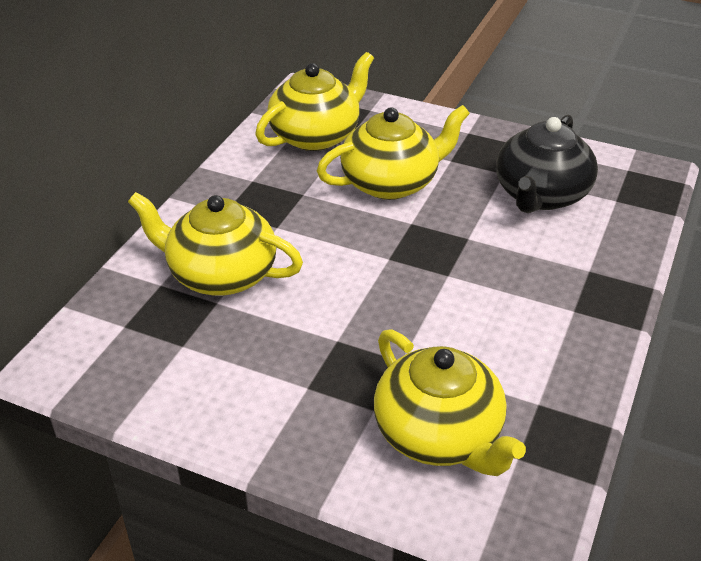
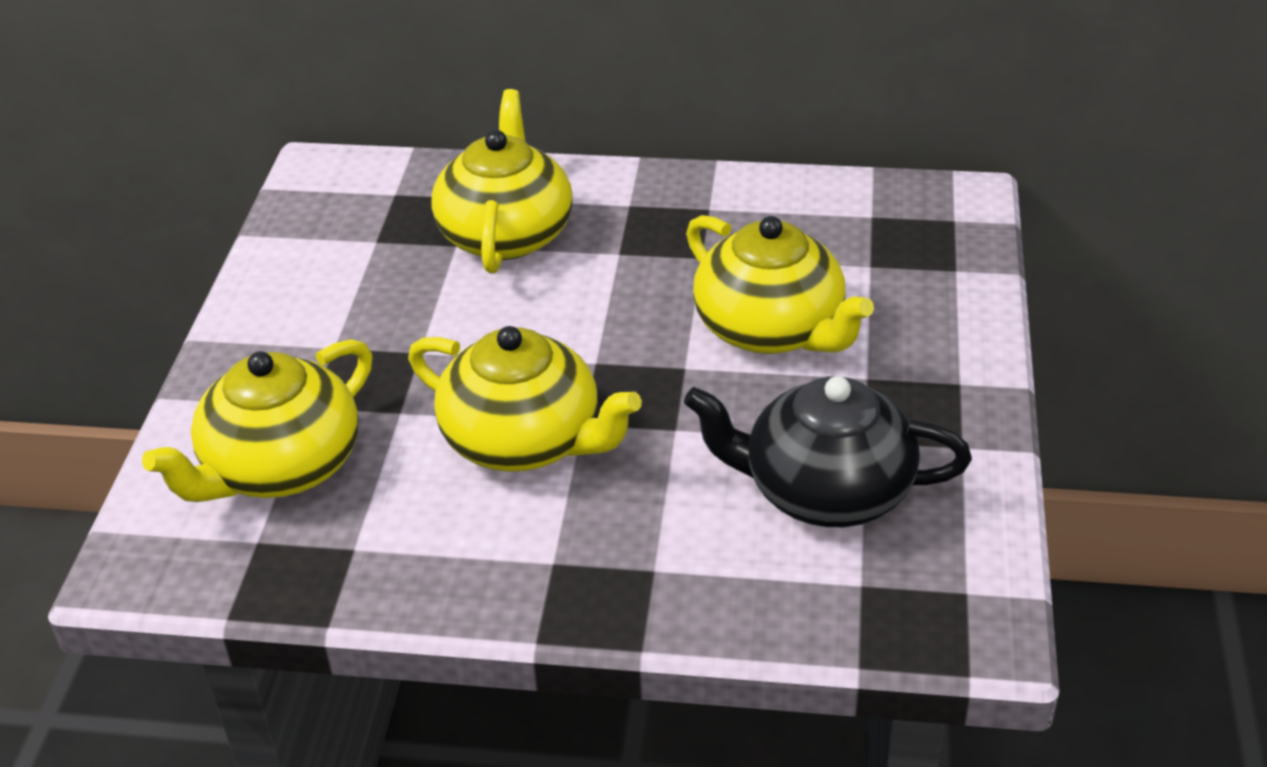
camera: 75 degrees right, 0 degrees up
yellow teapot [255,52,374,151] -> yellow teapot moved to [408,326,642,472]

